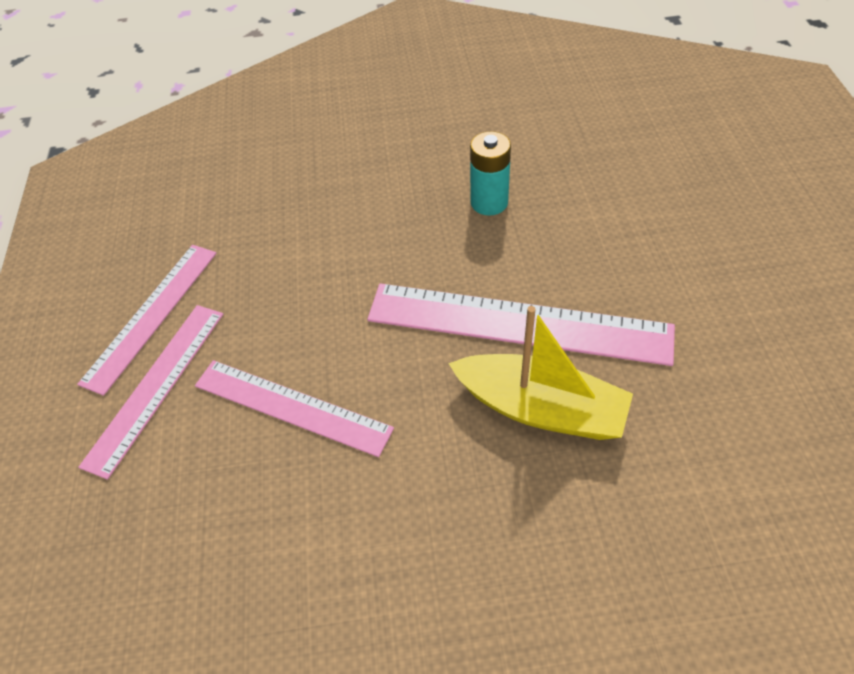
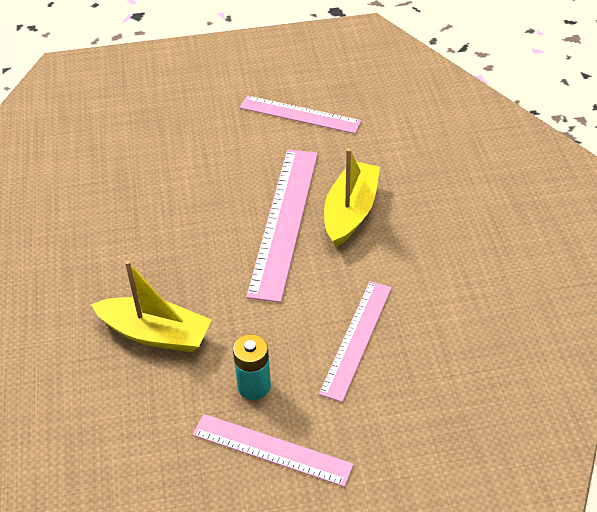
camera: 95 degrees left, 5 degrees down
pink ruler [78,305,223,480] -> pink ruler moved to [240,95,361,134]
turquoise battery [470,131,511,216] -> turquoise battery moved to [233,334,271,400]
none -> yellow boat [91,260,212,352]

